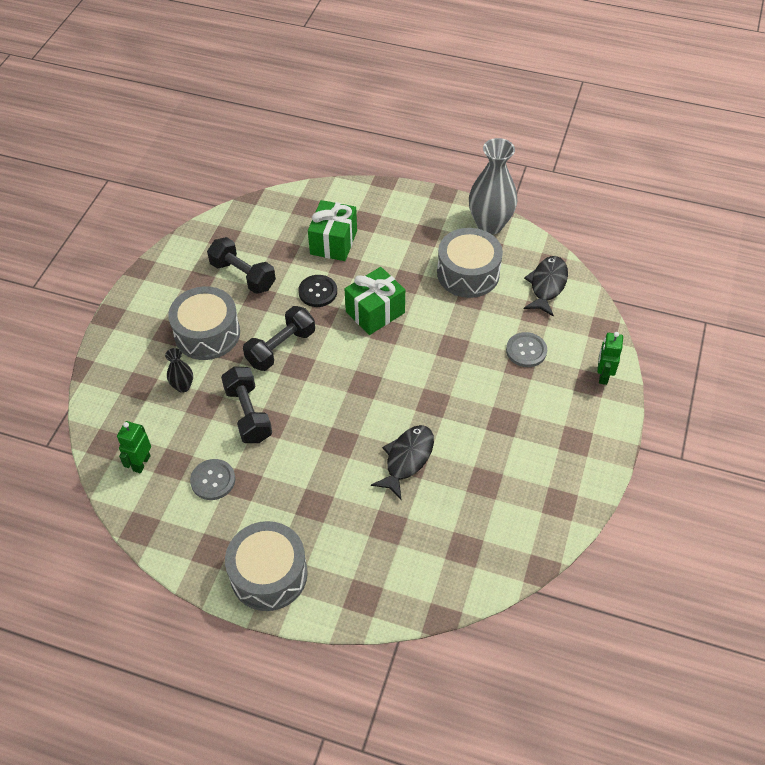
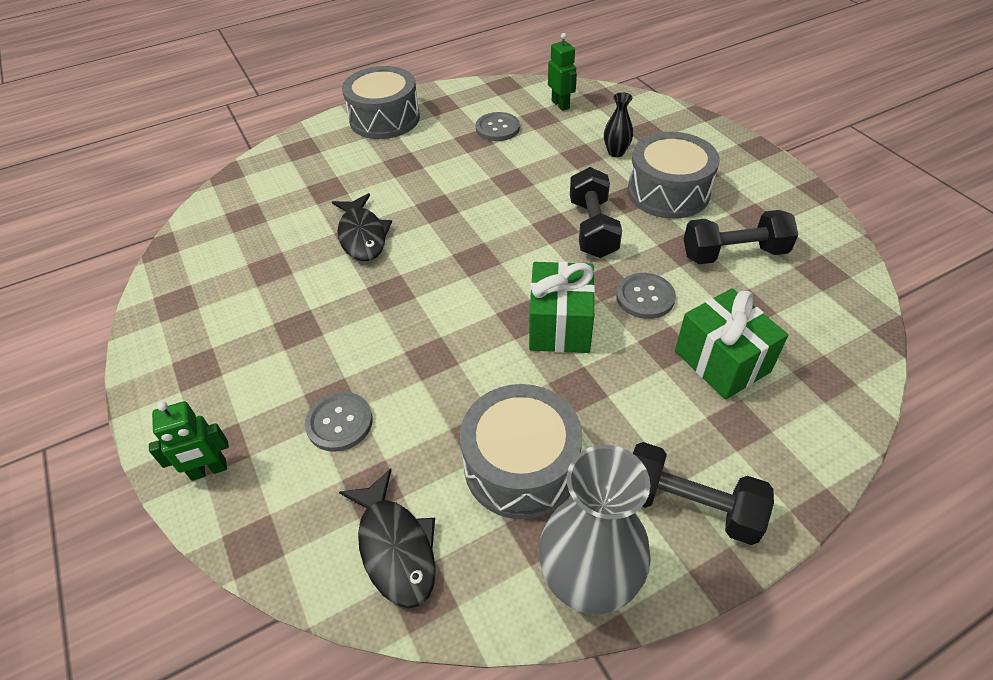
camera: 135 degrees right, 5 degrees down
black dumbbell [221,366,272,443] -> black dumbbell moved to [633,442,774,545]
black button [298,275,337,307] -> grey button [616,273,676,319]
green robot [597,332,623,385] -> green robot turned 105 degrees clockwise [149,401,229,481]

